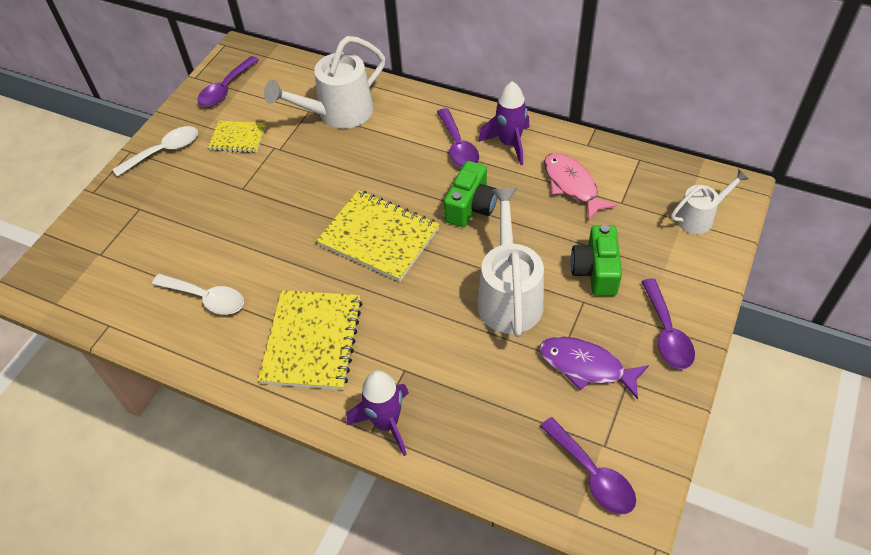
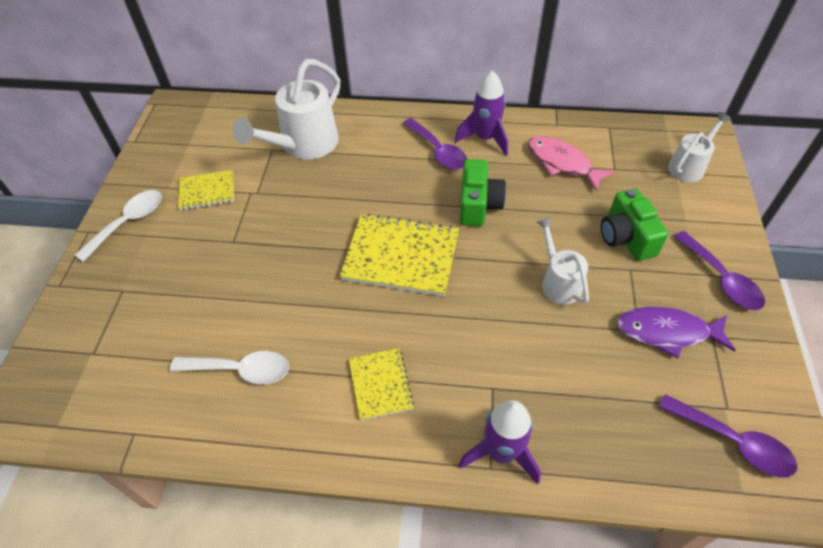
camera: 20 degrees left, 0 degrees up
purple spoon [197,56,259,107] -> none
yellow notebook [258,290,362,390] -> yellow notebook [349,348,414,421], size x0.56
white watering can [477,188,544,337] -> white watering can [537,218,589,304], size x0.58

